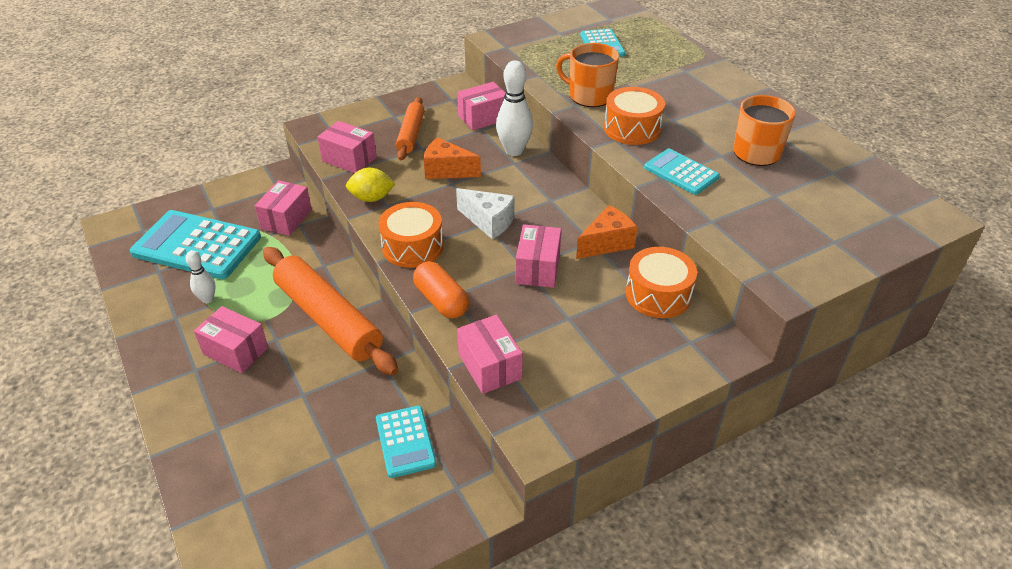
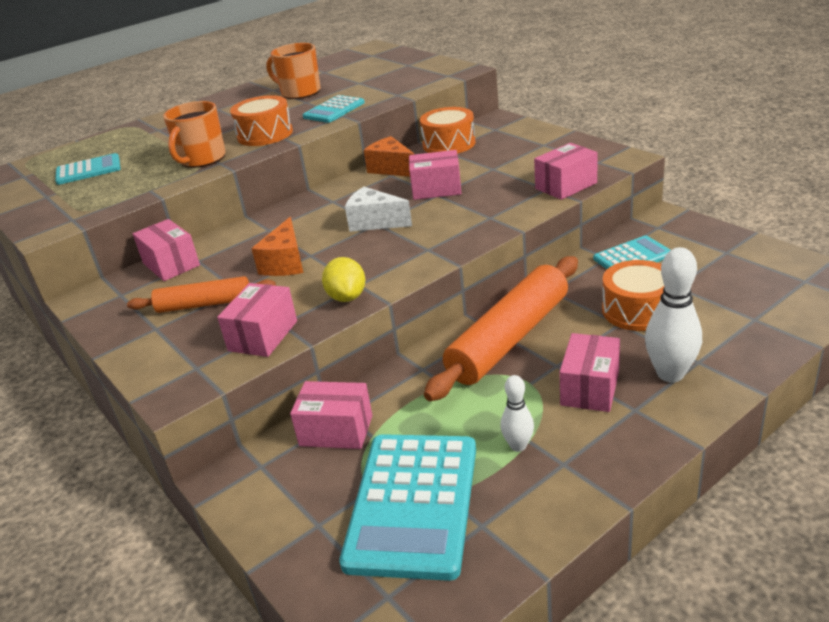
camera: 95 degrees left, 10 degrees down
orange drum [378,202,443,268] -> orange drum moved to [602,260,664,331]
orange capsule [413,261,469,318] -> none
white cheese [456,188,515,239] -> white cheese turned 90 degrees counterclockwise [345,187,412,232]
white bowling pin [496,60,533,156] -> white bowling pin moved to [645,247,702,382]

